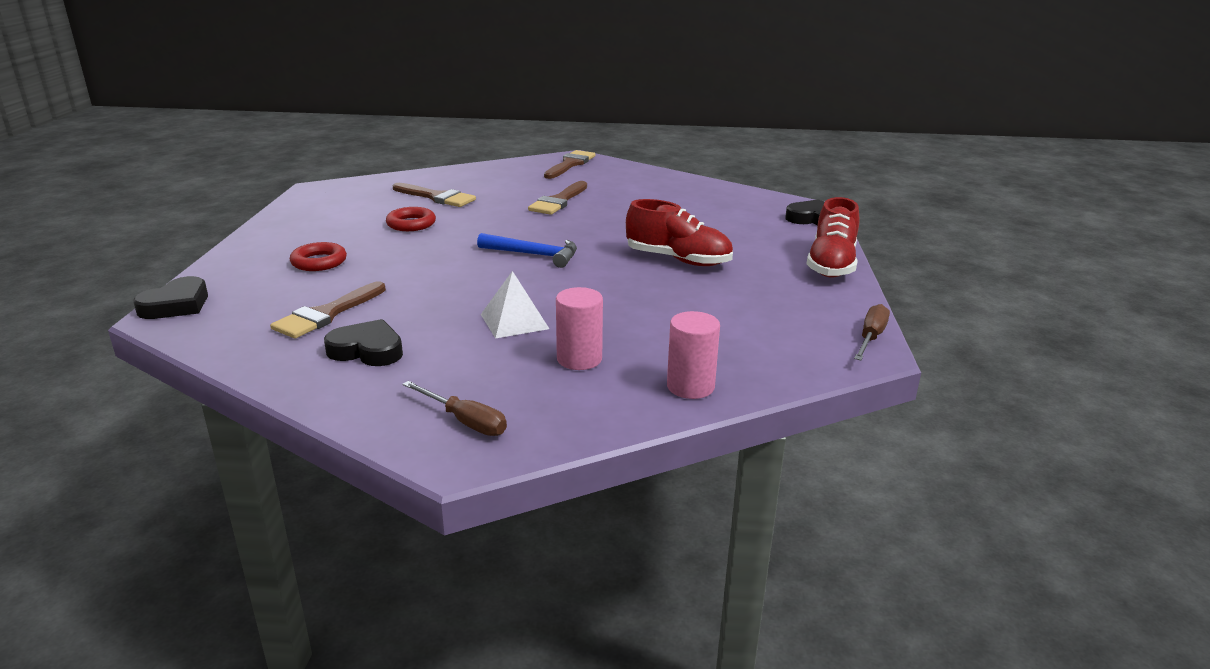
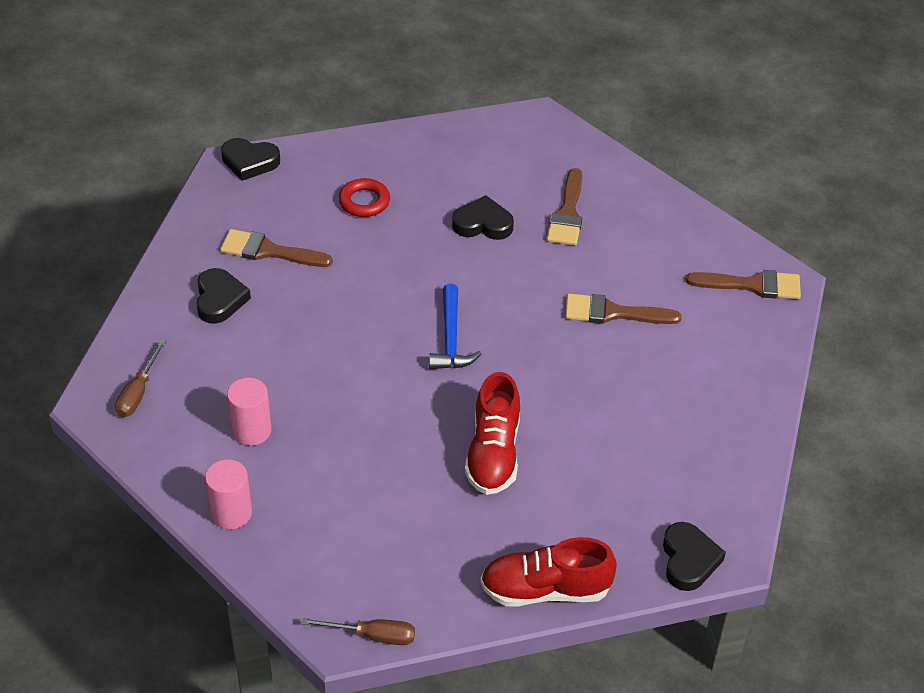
camera: 70 degrees right, 20 degrees up
red ring [386,207,436,231] -> black heart [452,195,514,240]
white pyramid [481,271,549,339] -> none

